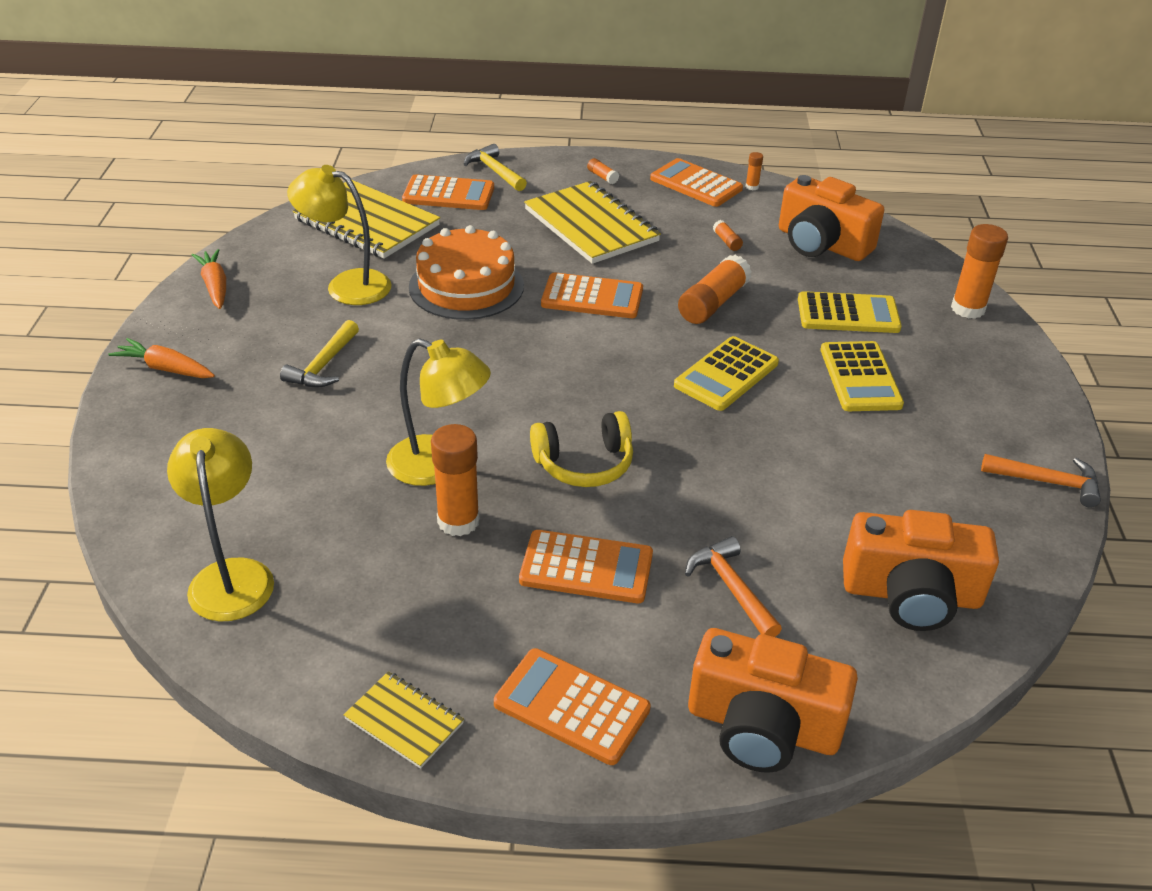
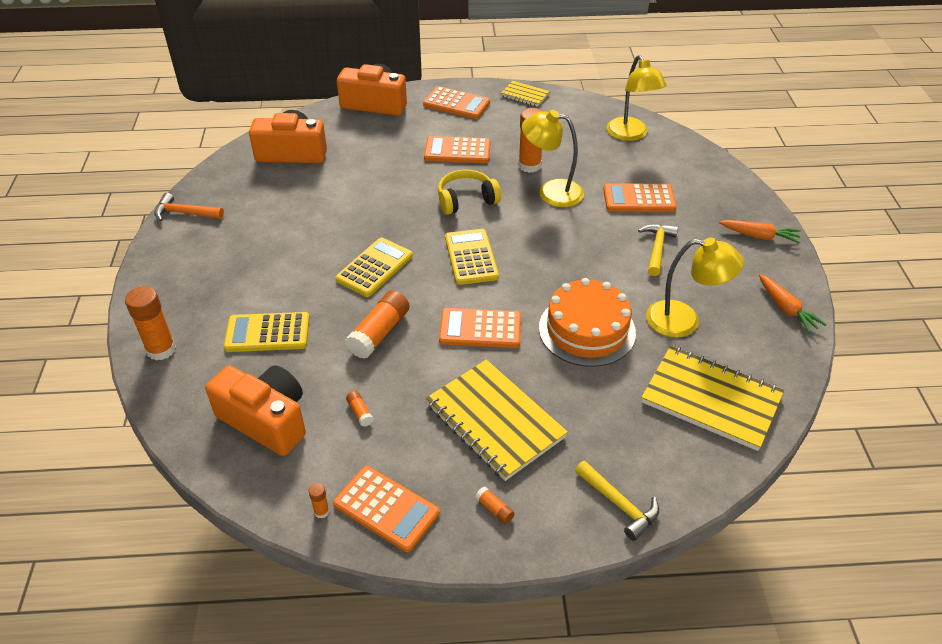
camera: 175 degrees right, 5 degrees up
orange calculator [402,174,494,210] -> orange calculator moved to [603,183,677,212]
orange hammer [685,536,782,637] -> none
yellow calculator [820,341,904,411] -> yellow calculator moved to [445,229,499,285]

